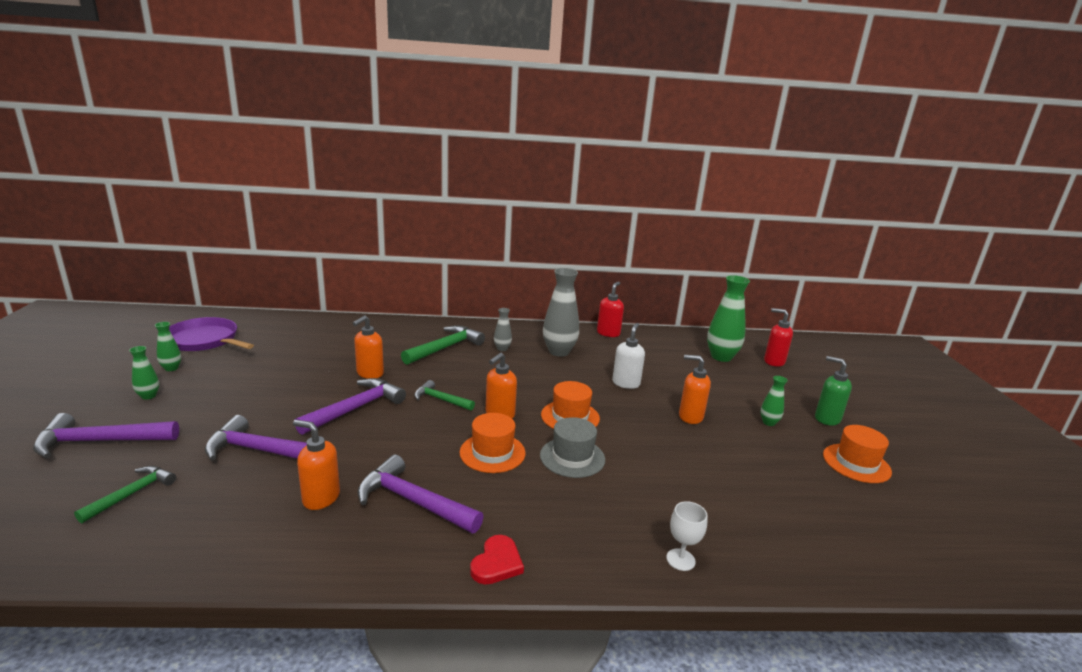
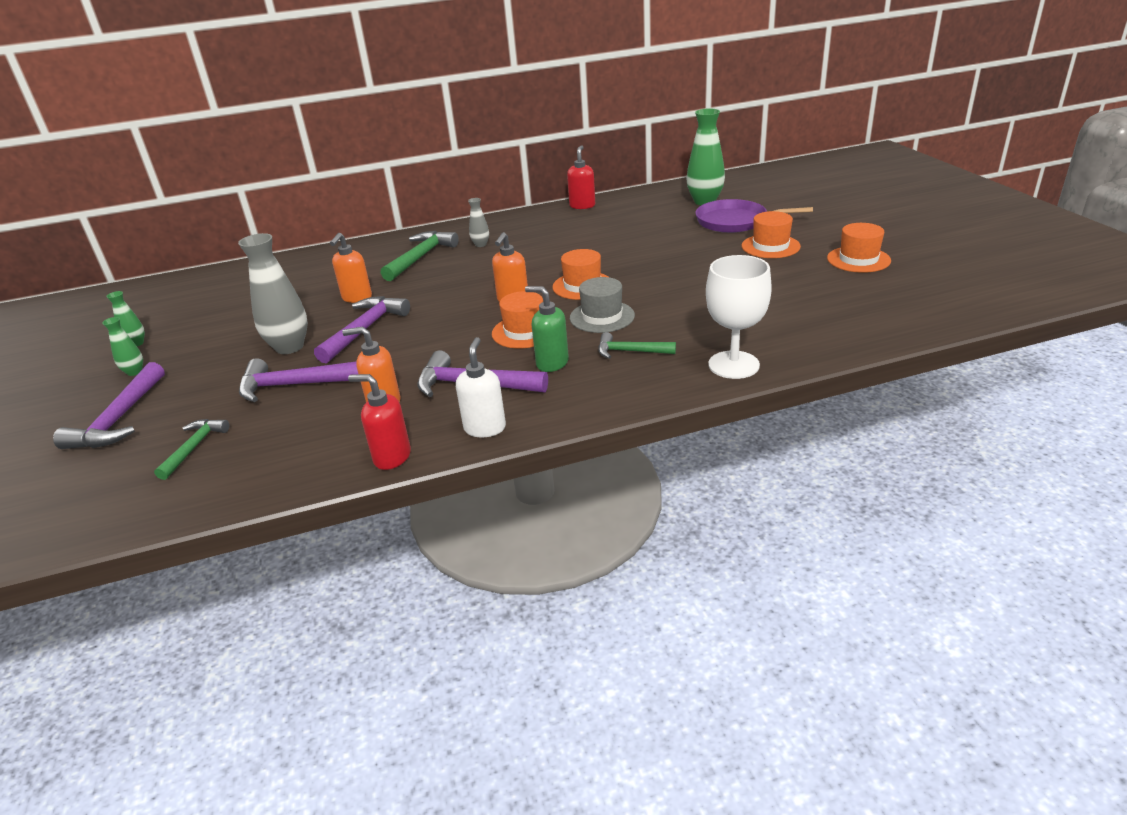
camera: 10 degrees left, 10 degrees up
purple hammer [33,413,179,458] -> purple hammer turned 60 degrees counterclockwise [53,362,165,449]
purple pan [169,317,254,351] -> purple pan moved to [695,199,813,233]
green hammer [414,380,475,411] -> green hammer moved to [598,332,676,359]
red heart [470,535,524,584] -> none
grey vase [543,268,579,357] -> grey vase moved to [238,233,308,354]
white soap dispenser [612,323,645,389] -> white soap dispenser moved to [456,337,506,437]
white goblet [666,501,708,571] -> white goblet [706,255,772,379], size x1.91
orange soap dispenser [679,355,711,424] -> none
green vase [760,376,788,426] -> orange hat [742,211,801,258]
red soap dispenser [764,308,793,367] -> red soap dispenser moved to [348,374,411,470]
green soap dispenser [815,356,852,426] -> green soap dispenser moved to [525,286,569,372]

